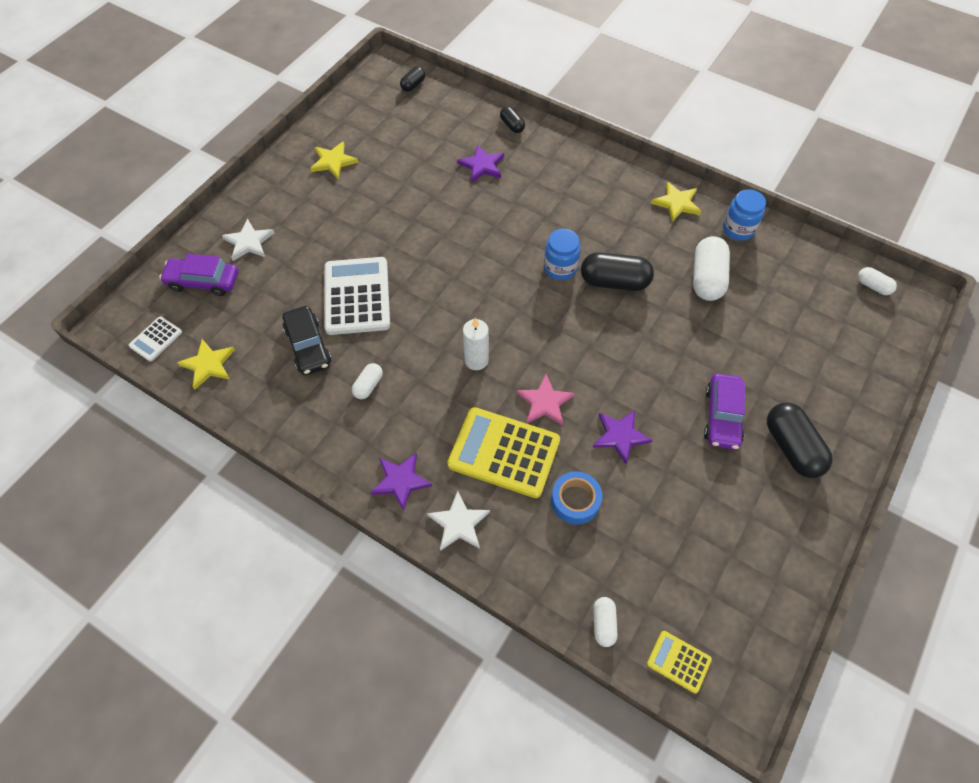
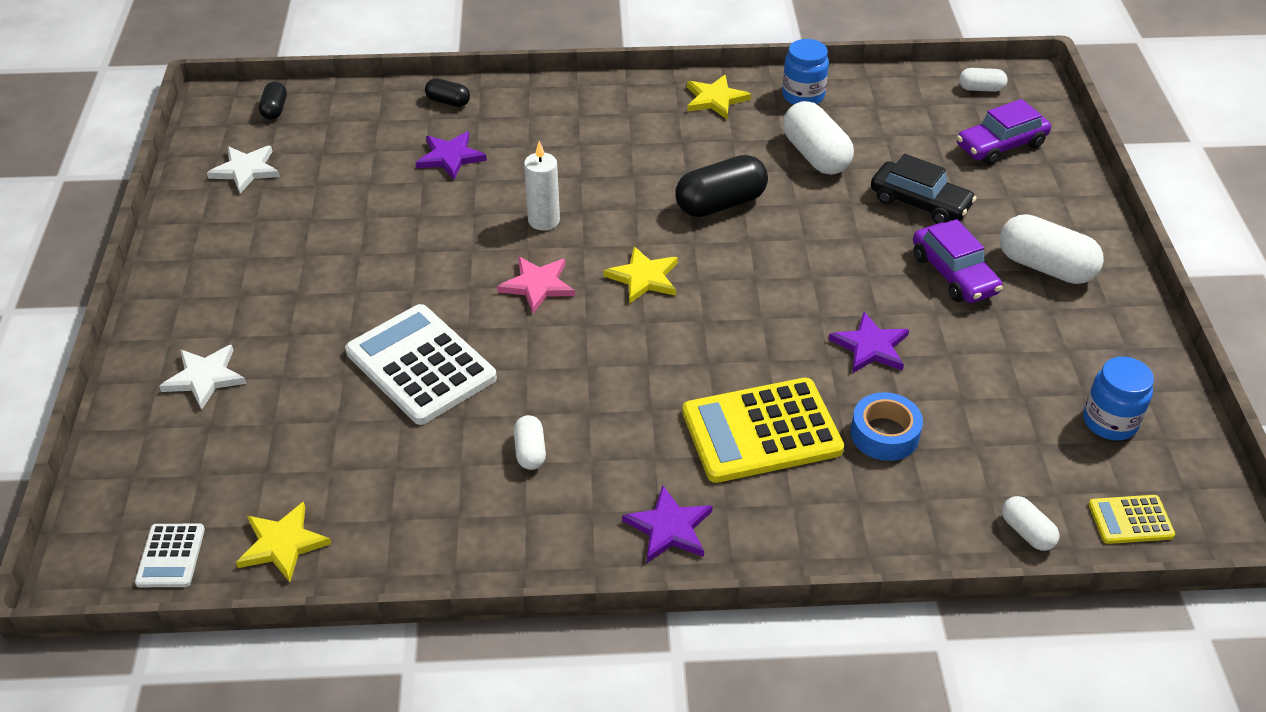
camera: 35 degrees left, 15 degrees down
purple car [159,254,238,296] -> purple car moved to [957,99,1051,165]
black car [283,306,331,375] -> black car moved to [871,154,976,224]
yellow star [310,141,358,179] -> yellow star moved to [603,246,678,304]
white star [427,491,490,551] -> white star moved to [207,146,280,194]
white candle [463,318,489,370] -> white candle moved to [524,141,560,231]
pink star [517,374,575,425] -> pink star moved to [497,257,575,313]
blue jar [544,229,581,280] -> blue jar moved to [1083,356,1154,441]
black capsule [767,402,833,478] -> white capsule [1000,214,1104,284]

